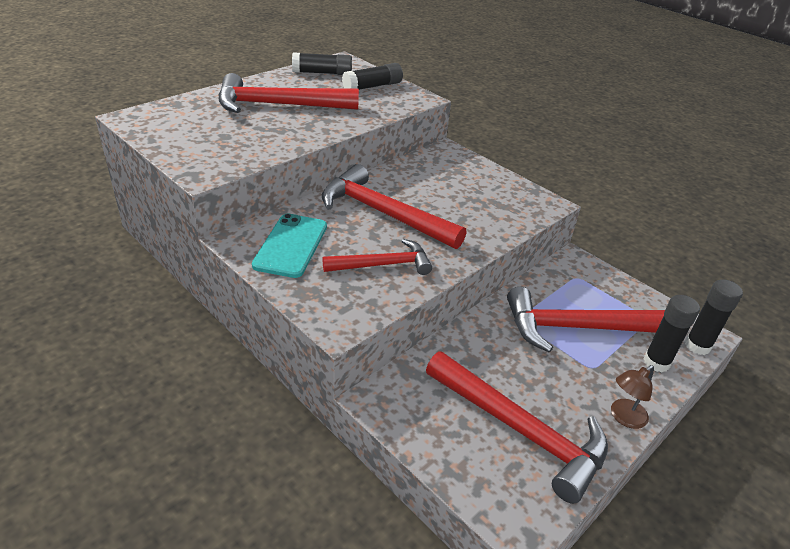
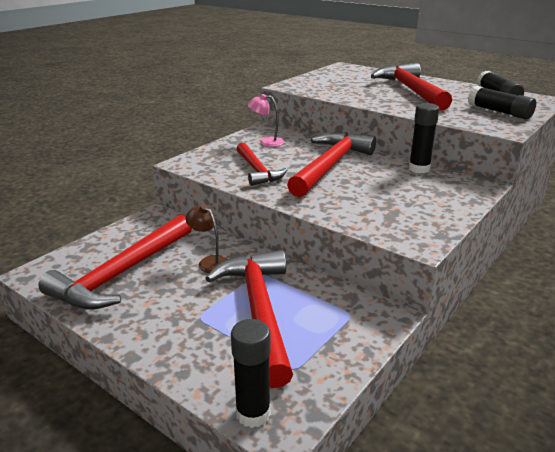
camera: 85 degrees right, 10 degrees down
turquoise phone [252,213,327,278] -> pink lamp [247,94,284,147]
brown lamp [611,365,654,429] -> brown lamp moved to [185,204,227,273]
black glue stick [644,295,700,372] -> black glue stick moved to [409,103,440,173]

